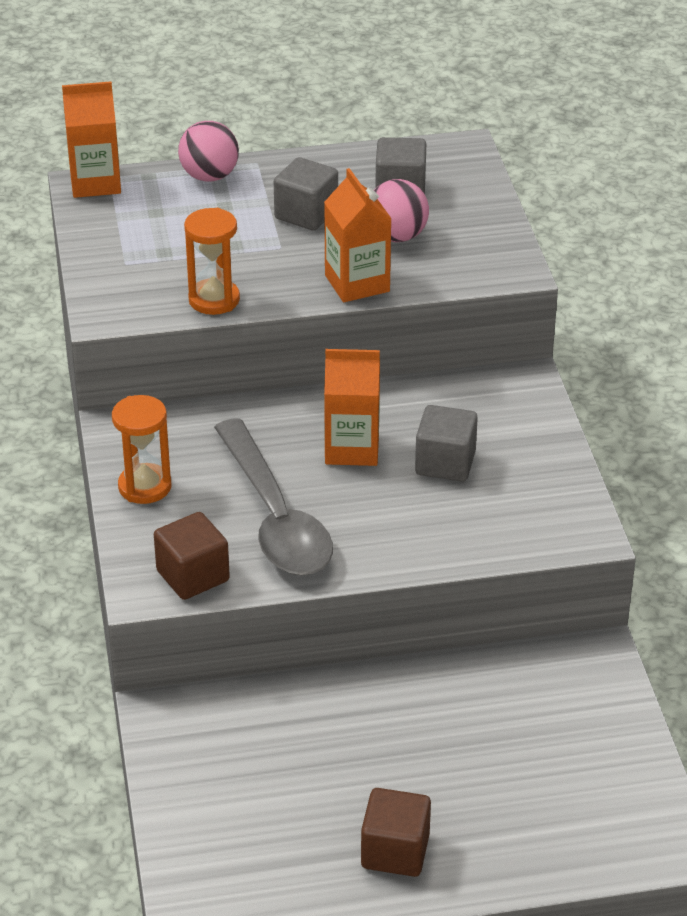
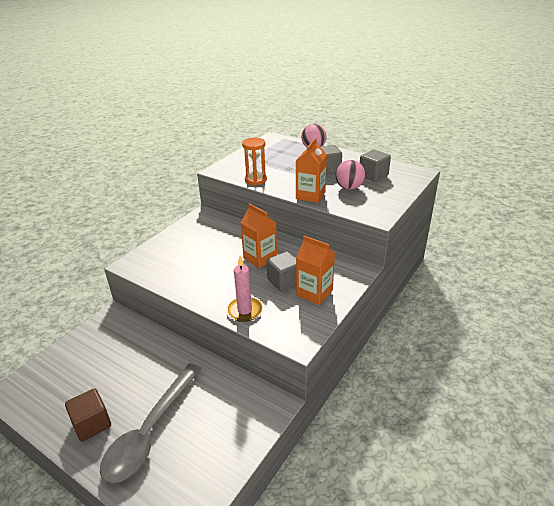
camera: 45 degrees right, 5 degrees down
orange carton [62,81,121,198] -> orange carton moved to [296,236,335,305]
orange hourglass [112,395,171,504] -> none
brown cube [154,512,230,600] -> none
grey spoon [214,419,333,575] -> grey spoon moved to [100,363,202,483]
none -> pink candle [226,256,263,322]

